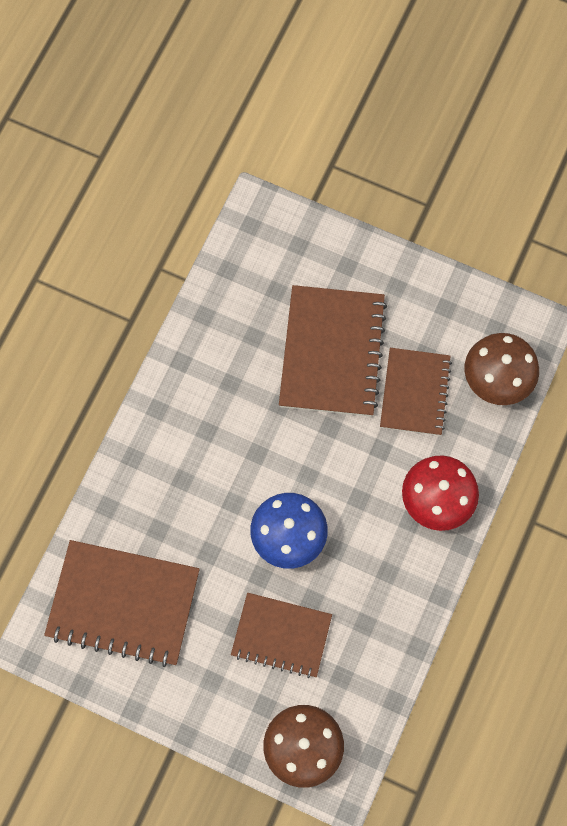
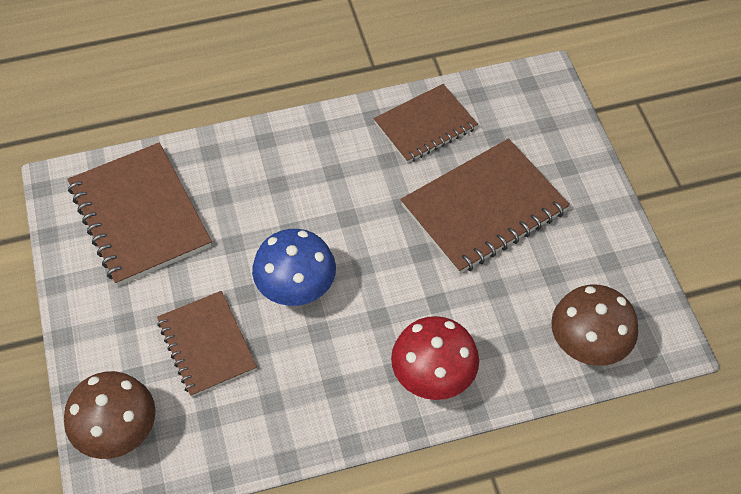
camera: 50 degrees right, 15 degrees down
brown notebook [380,348,452,436] -> brown notebook moved to [374,84,478,163]

